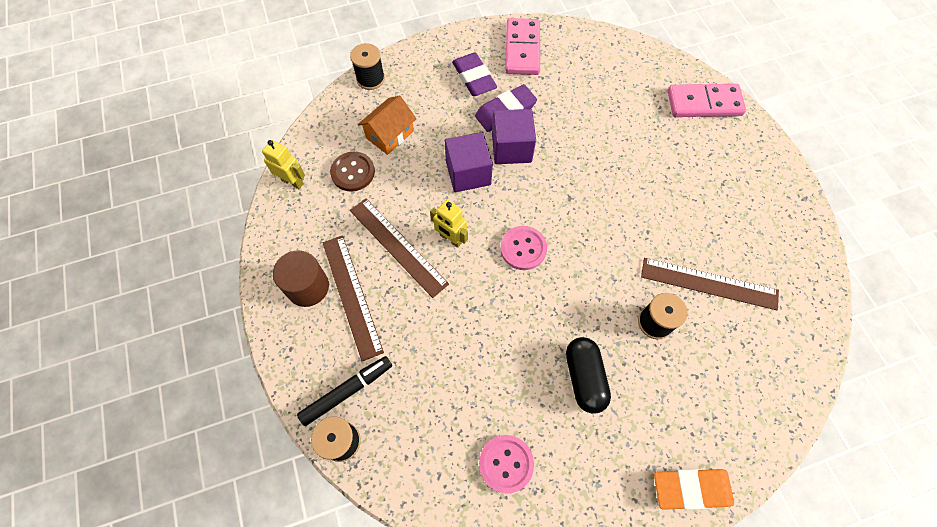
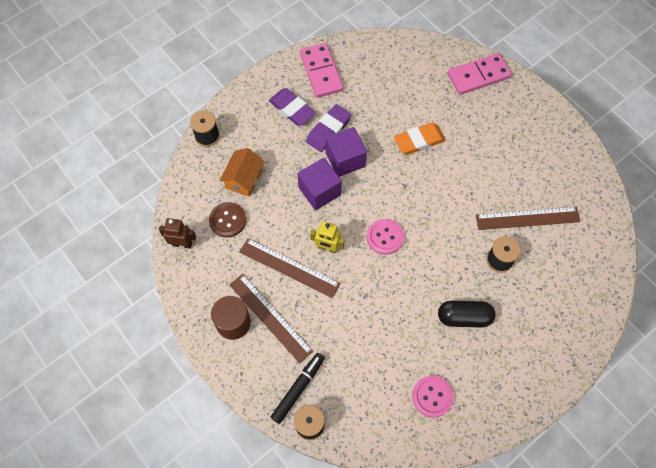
camera: 20 degrees left, 0 degrees up
yellow robot [262,140,305,189] -> brown robot [159,218,196,249]
black capsule [566,337,611,414] -> black capsule turned 60 degrees counterclockwise [438,301,496,327]
orange eraser [654,469,734,510] -> orange eraser moved to [394,123,446,155]

